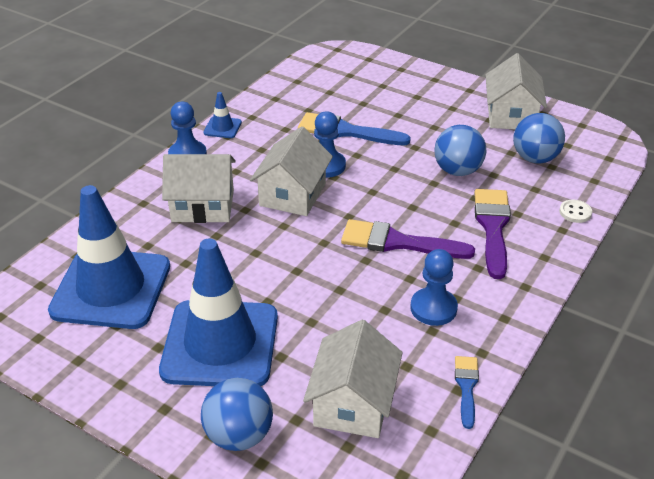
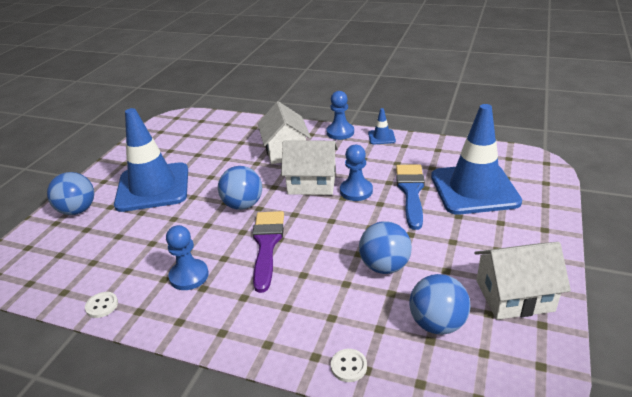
camera: 80 degrees right, 5 degrees down
blue traffic cone [48,185,170,329] -> blue traffic cone moved to [431,104,522,215]
white house [303,320,403,438] -> none
blue brush [455,356,479,429] -> white button [85,292,118,318]
purple brush [474,189,511,279] -> none
none -> blue ball [218,166,262,210]

